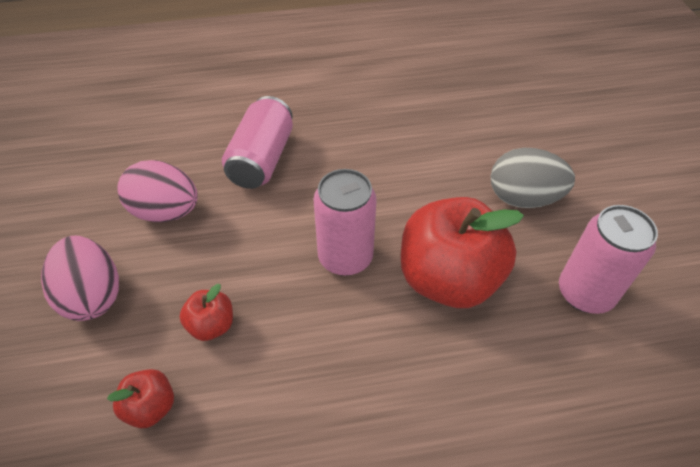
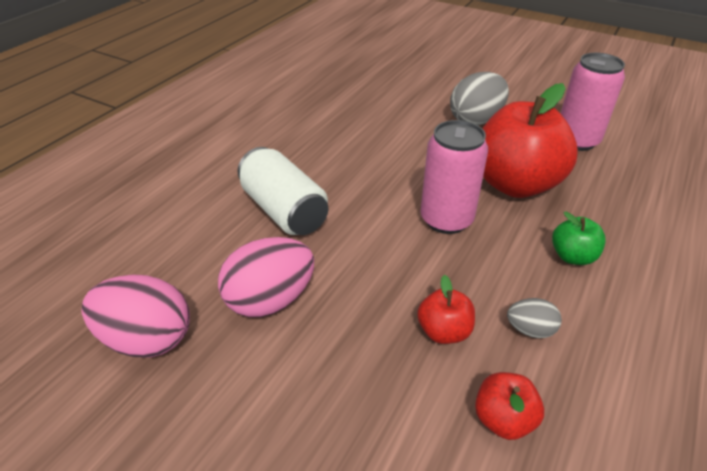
camera: 50 degrees left, 10 degrees down
pink egg [41,236,119,321] -> pink egg moved to [81,275,190,358]
pink can [222,96,293,189] -> white can [238,147,328,235]
none -> grey egg [507,298,562,338]
none -> green apple [552,212,606,265]

